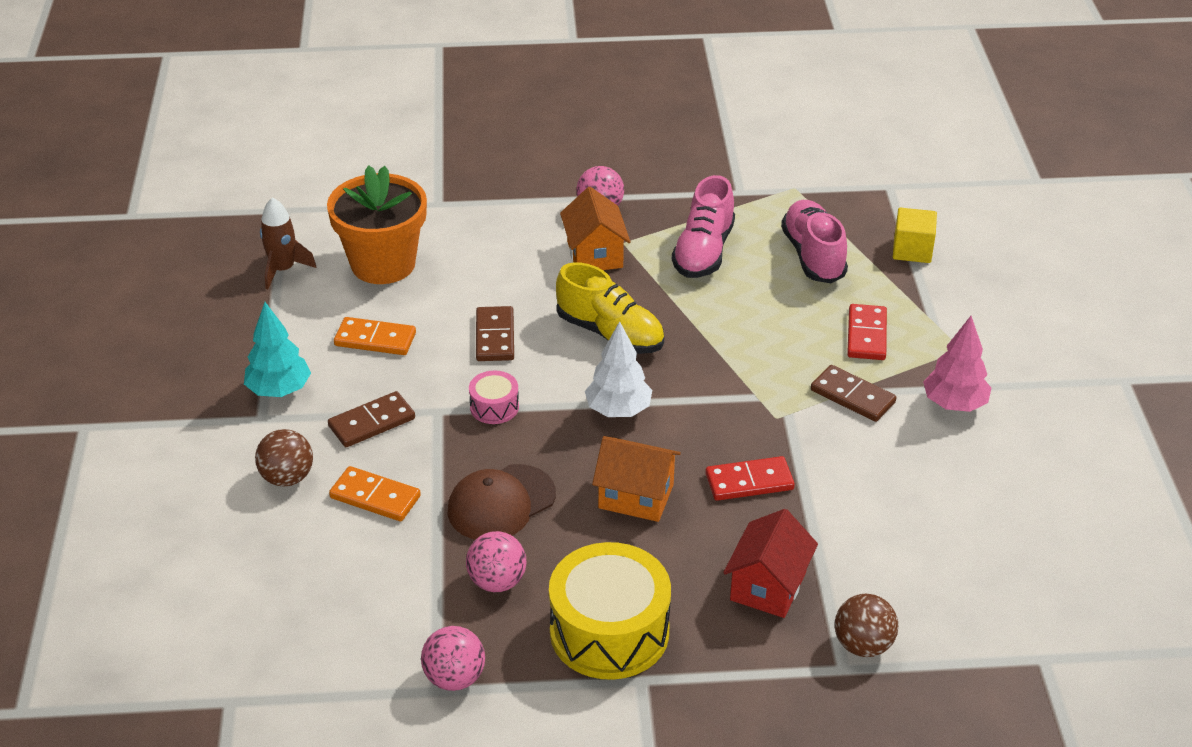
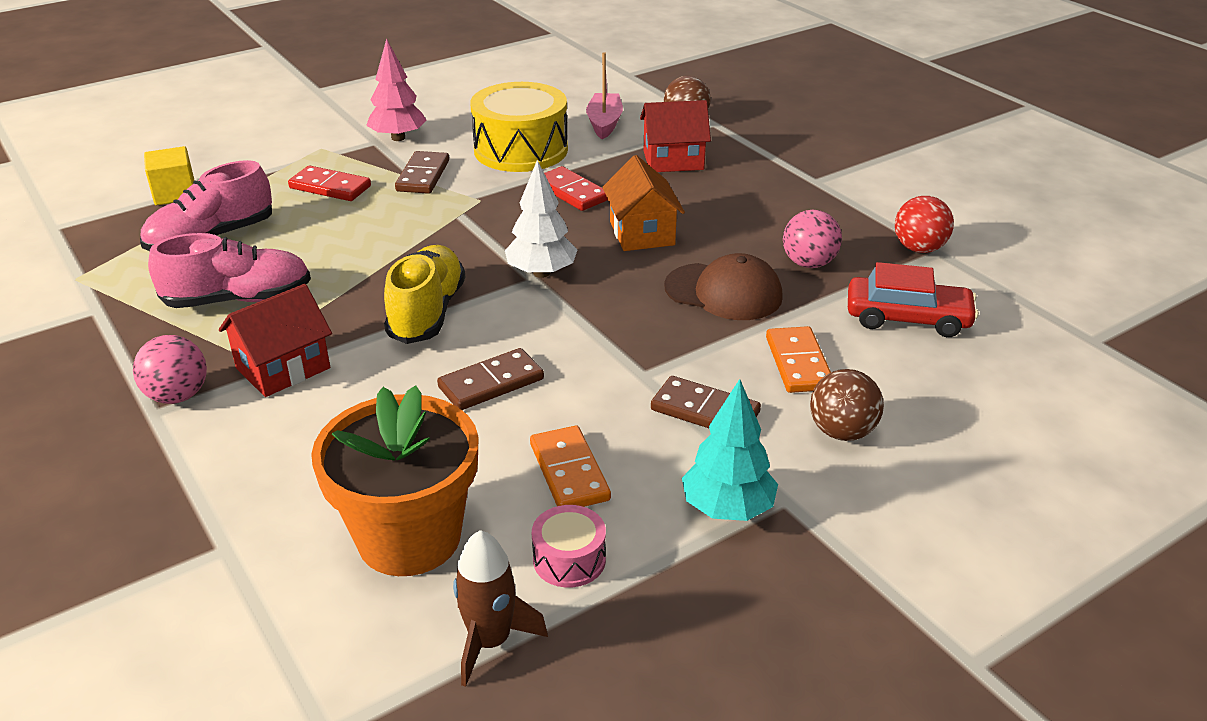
camera: 120 degrees left, 5 degrees down
pink ball [421,626,485,691] -> red ball [895,196,954,253]
pink drum [469,371,519,424] -> pink drum moved to [532,505,606,588]
yellow drum [549,542,671,680] -> yellow drum moved to [471,82,568,172]
orange house [560,187,631,270] -> red house [219,284,332,397]
red domino [847,304,887,360] -> red domino turned 45 degrees clockwise [288,166,371,201]
none -> pink boat [586,52,623,139]
none -> red car [848,262,979,337]

